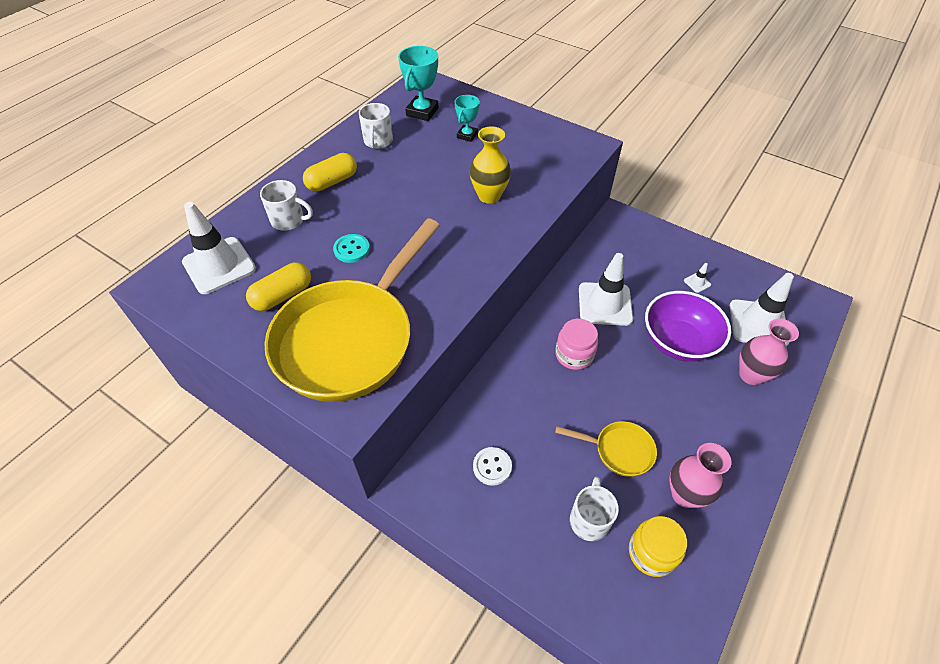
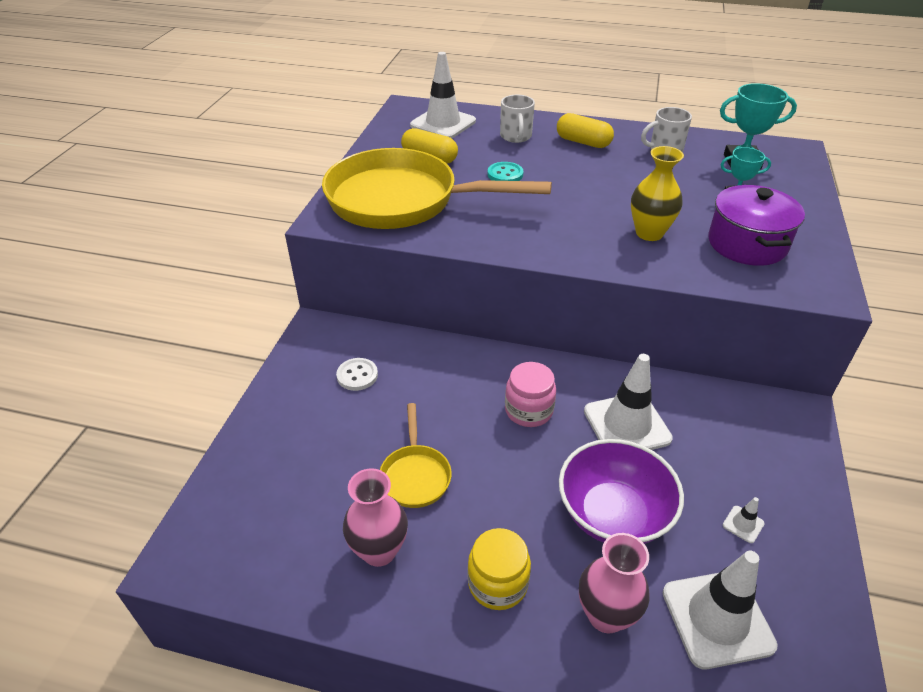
camera: 70 degrees right, 10 degrees down
white mug [570,476,619,541] -> none
yellow jar [629,516,687,577] -> yellow jar moved to [468,528,531,610]
none -> purple pot [708,185,805,266]

